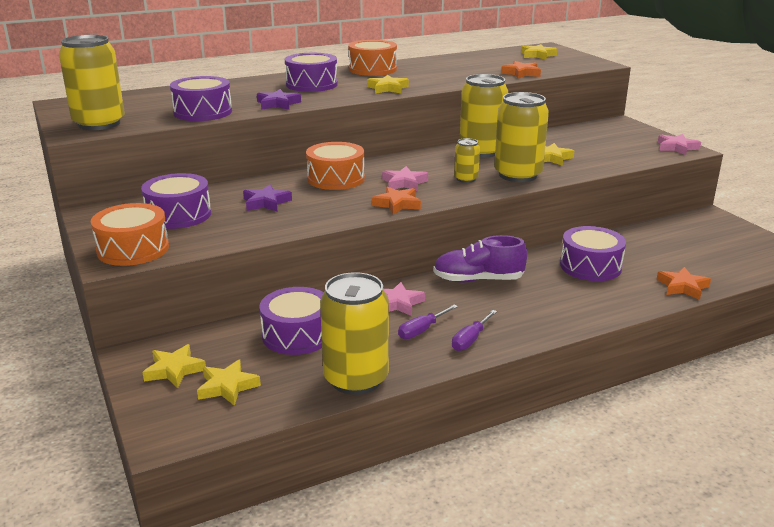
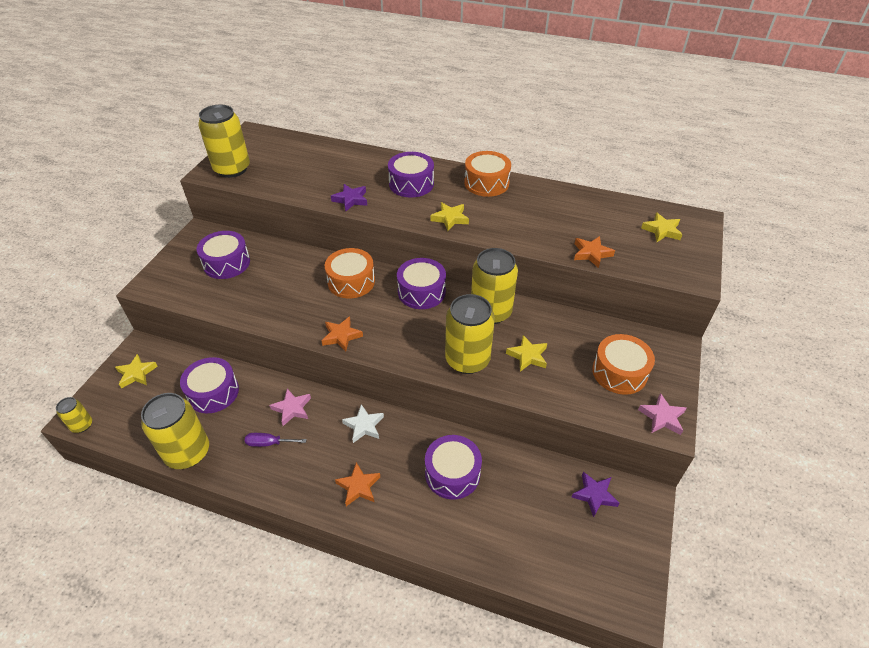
camera: 45 degrees right, 20 degrees up
orange drum [91,203,169,266] -> orange drum moved to [592,334,655,395]
purple drum [170,76,232,121] -> purple drum moved to [397,258,446,309]
yellow star [197,359,261,406] -> none
purple star [243,184,292,211] -> purple star moved to [571,472,619,517]
pink star [382,166,428,191] -> none
purple shoe [433,235,527,282] -> white star [342,404,384,443]
purple screwdriver [452,310,497,351] -> none
yellow can [454,138,480,183] -> yellow can moved to [56,397,92,433]
orange star [657,267,711,300] -> orange star moved to [335,462,380,506]

